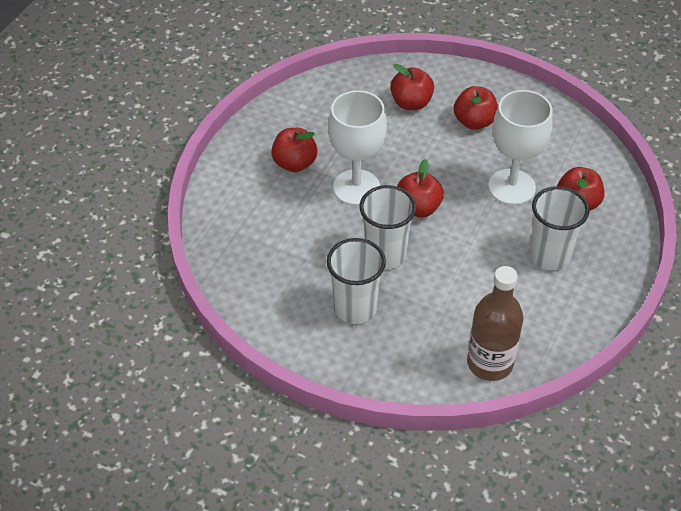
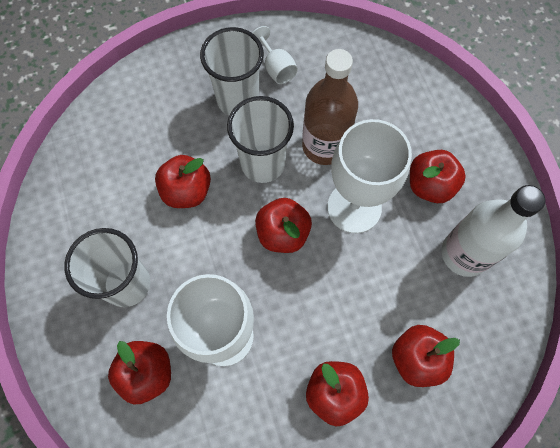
camera: 135 degrees right, 20 degrees up
brown bottle [467,266,523,381] -> brown bottle moved to [302,49,358,165]
none -> red apple [155,155,211,208]
none -> white goblet [252,26,298,84]
none -> white bottle [441,185,545,277]

